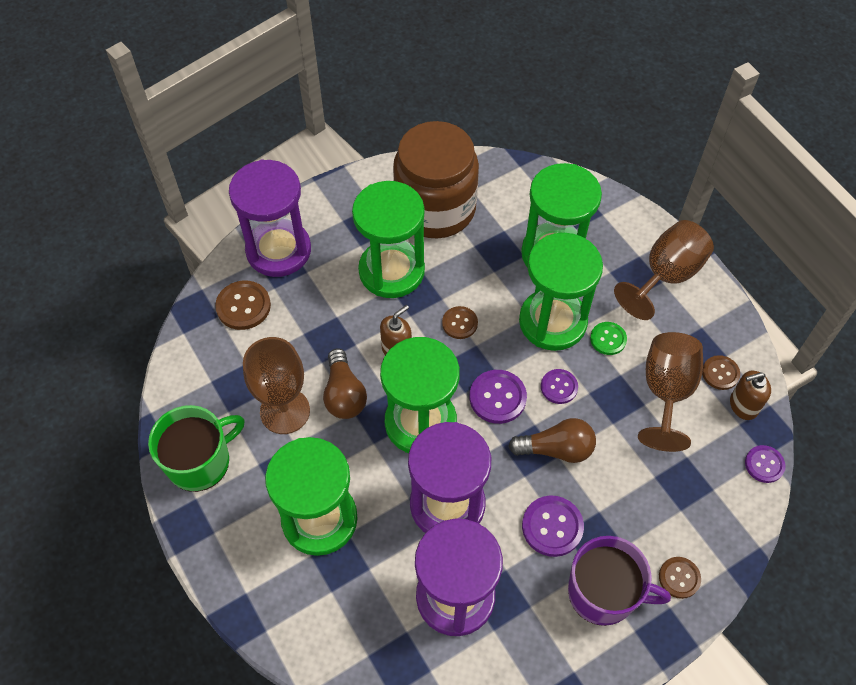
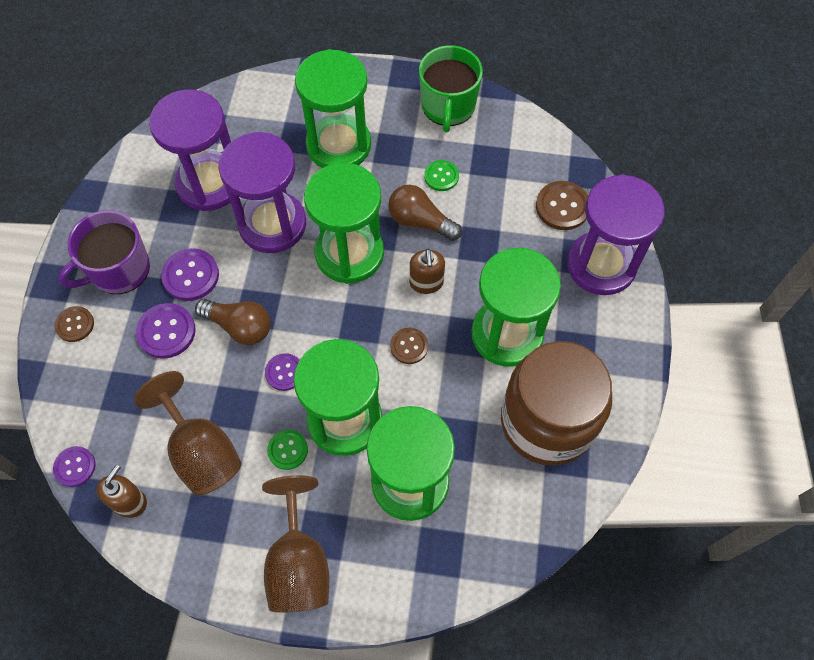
camera: 130 degrees right, 5 degrees up
brown goblet [243,337,310,434] -> green button [424,160,459,191]
purple button [470,370,527,424] -> purple button moved to [136,303,196,359]
brown light bulb [508,418,596,463] -> brown light bulb turned 105 degrees counterclockwise [195,299,271,345]
brown button [702,355,740,390] -> none

